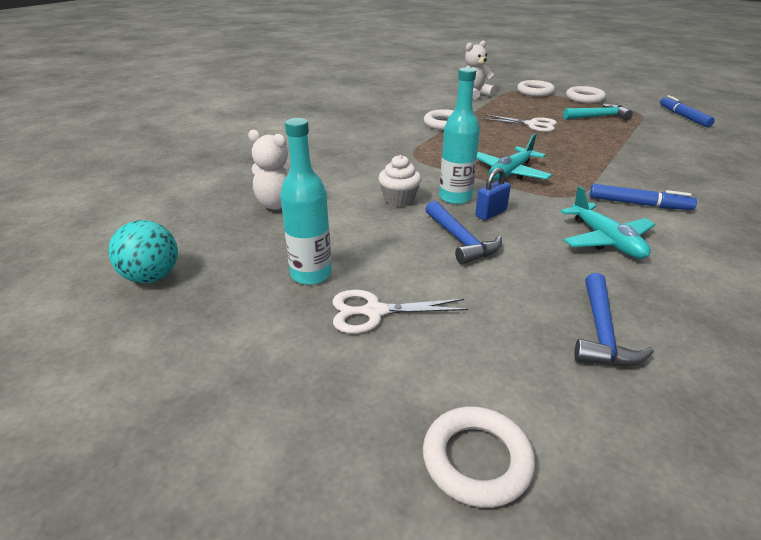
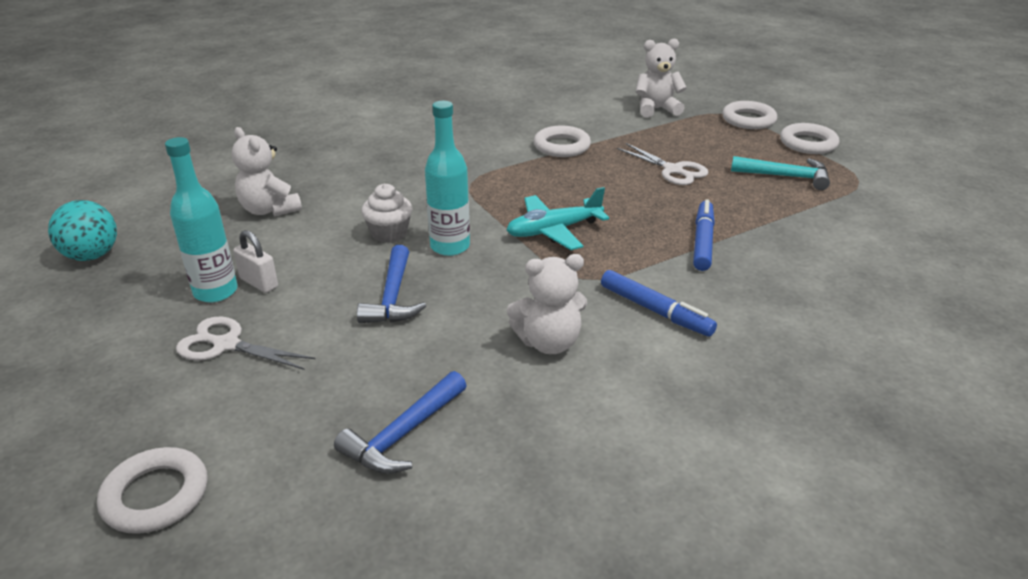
camera: 25 degrees right, 0 degrees up
blue padlock [475,168,511,220] -> none
turquoise plane [560,186,655,259] -> white teddy bear [507,254,587,354]
blue marker [660,95,715,127] -> blue marker moved to [693,199,715,271]
none -> white padlock [233,230,278,293]

